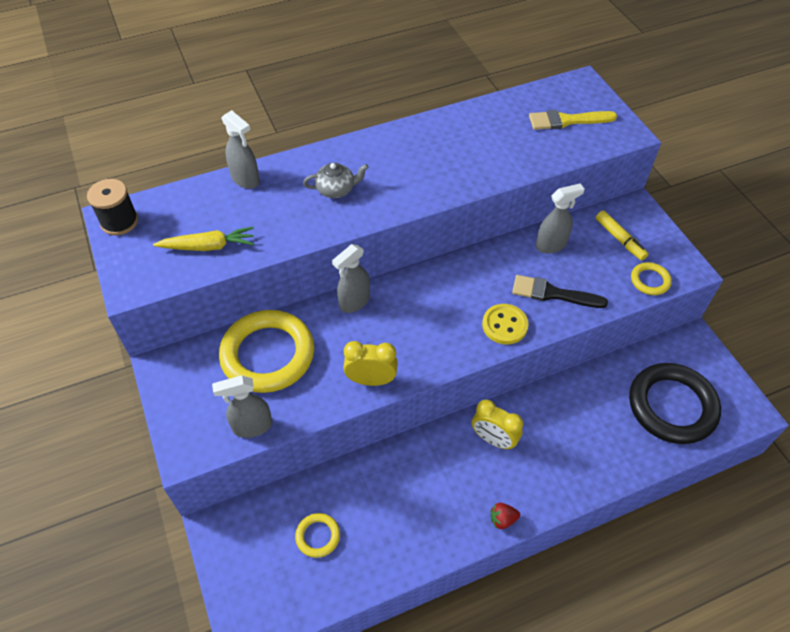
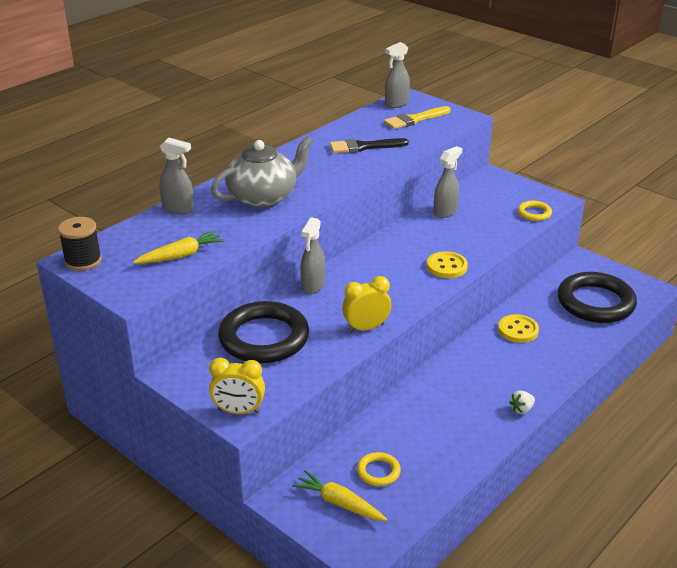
camera: 25 degrees left, 20 degrees down
grey spray bottle [212,375,272,438] -> grey spray bottle moved to [385,42,410,108]
yellow ring [219,310,314,393] -> black ring [218,301,309,363]
grey teapot [303,163,369,198] -> grey teapot [211,136,313,208], size x1.97
yellow clock [472,400,523,450] -> yellow clock moved to [209,358,265,414]
red strawberry [491,503,520,529] -> white strawberry [509,391,535,414]
black brush [512,275,608,308] -> black brush moved to [330,138,409,153]
yellow marker [596,211,648,260] -> none
none -> yellow carrot [292,470,387,521]
none -> yellow button [498,314,539,343]

